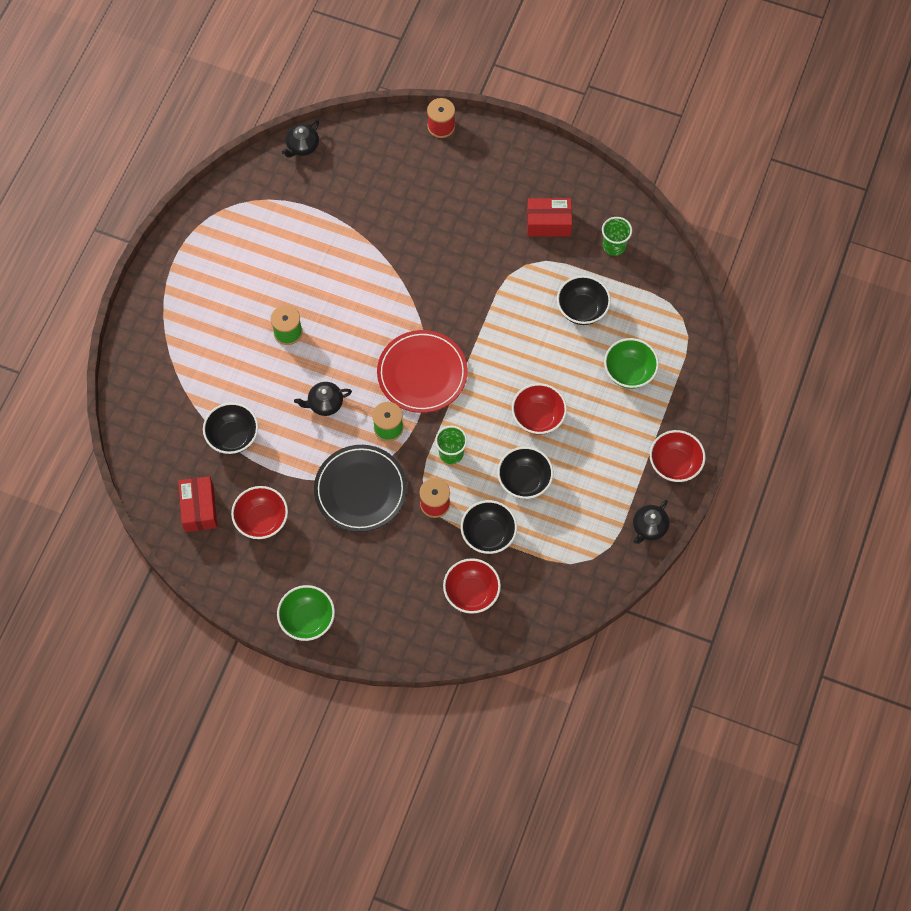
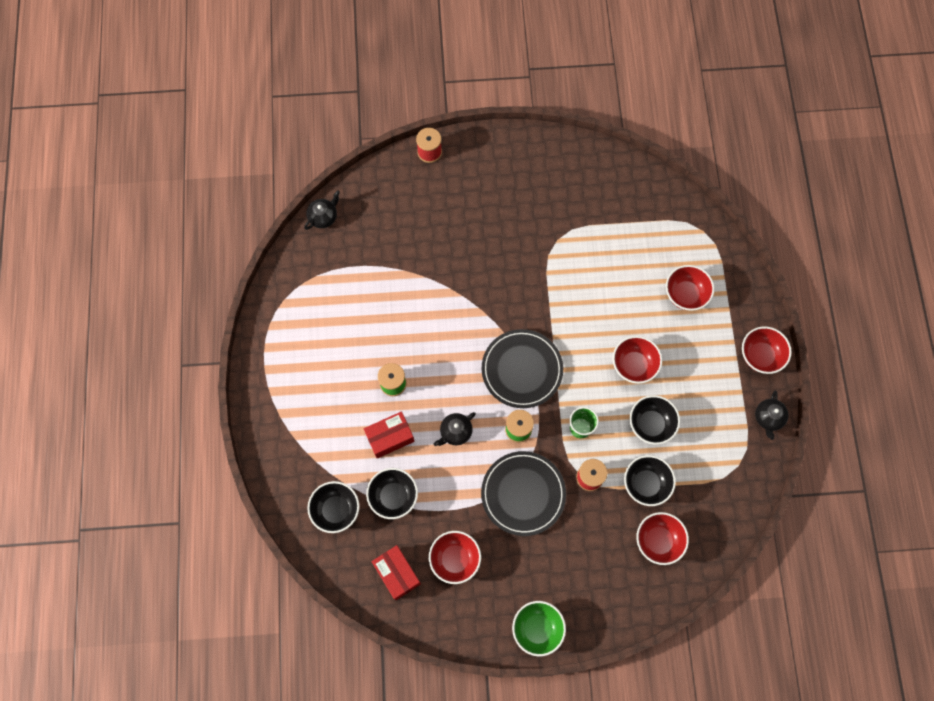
camera: 25 degrees left, 5 degrees up
black teapot [282,120,319,157] -> black teapot turned 150 degrees counterclockwise [304,190,340,230]
red plate [377,330,468,413] -> black plate [482,329,563,408]
red box [527,198,572,236] -> red box moved to [364,411,414,459]
black bowl [557,275,611,325] -> black bowl moved to [307,481,359,533]
green cup [602,217,632,256] -> none
green bowl [604,338,659,389] -> red bowl [666,265,714,311]

